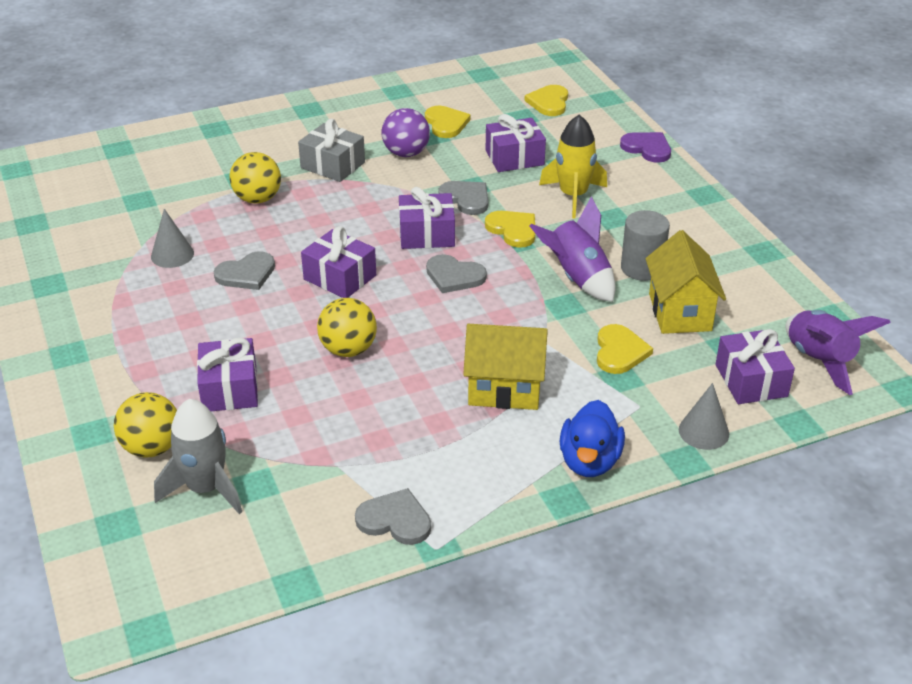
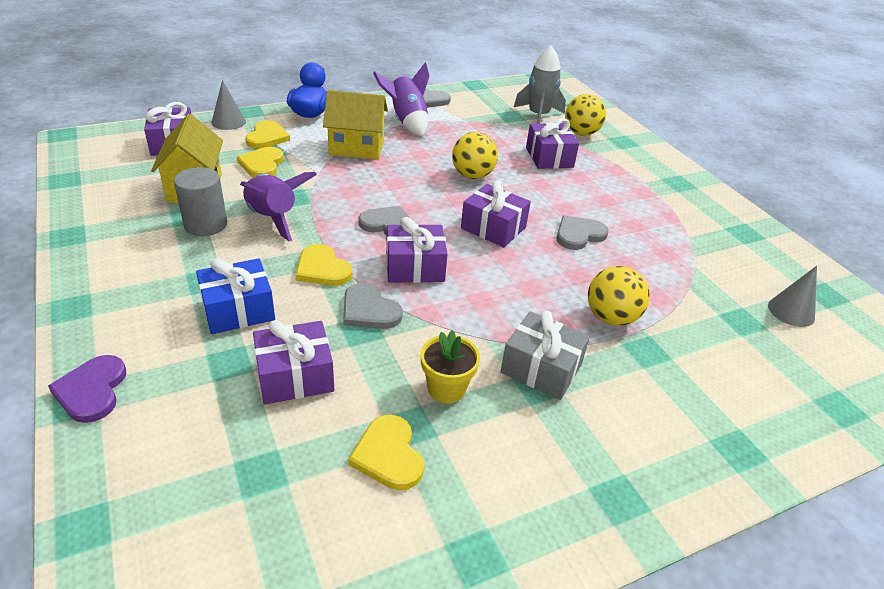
camera: 175 degrees right, 0 degrees up
grey cone [151,209,194,268] -> grey cone moved to [768,266,817,327]
purple ball [382,108,430,157] -> yellow flower pot [421,330,480,404]
yellow heart [524,85,568,116] -> yellow heart moved to [245,120,290,149]
yellow rocket [539,115,607,218] -> blue gift [196,258,275,334]
purple heart [620,132,671,163] -> purple heart turned 45 degrees clockwise [48,355,126,423]
purple rocket [786,310,891,395] -> purple rocket moved to [373,62,429,137]

